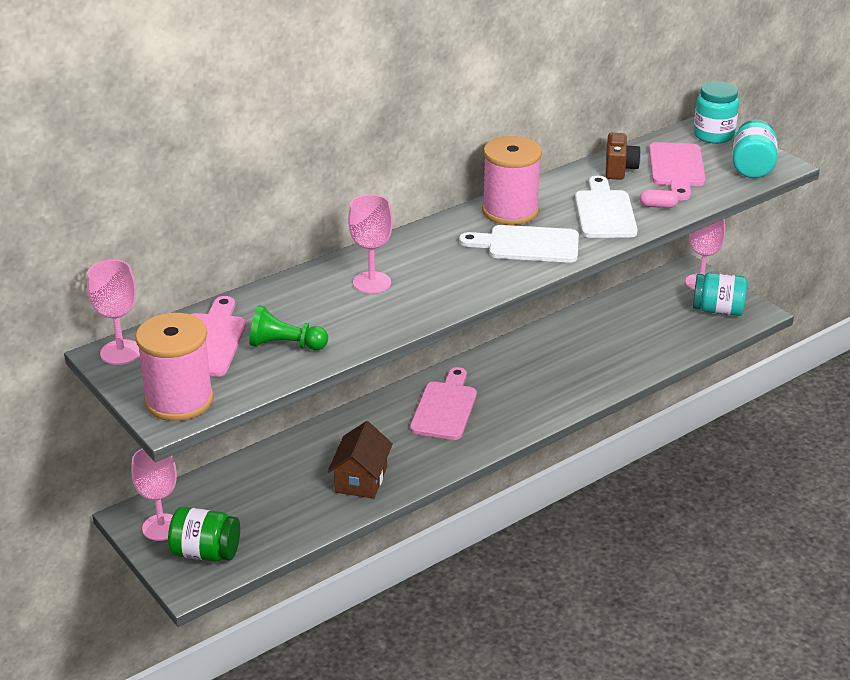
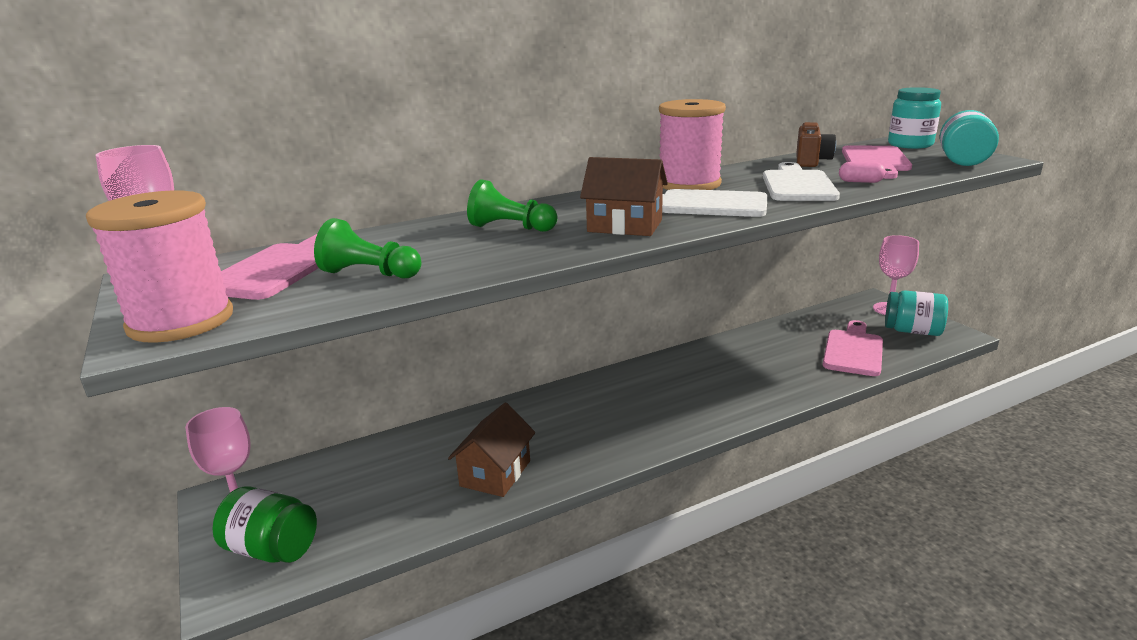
camera: 10 degrees right, 10 degrees down
pink goblet [348,194,393,294] -> green pawn [467,179,558,232]
pink cutting board [410,367,477,440] -> pink cutting board moved to [823,320,883,376]
none -> brown house [580,157,668,236]

